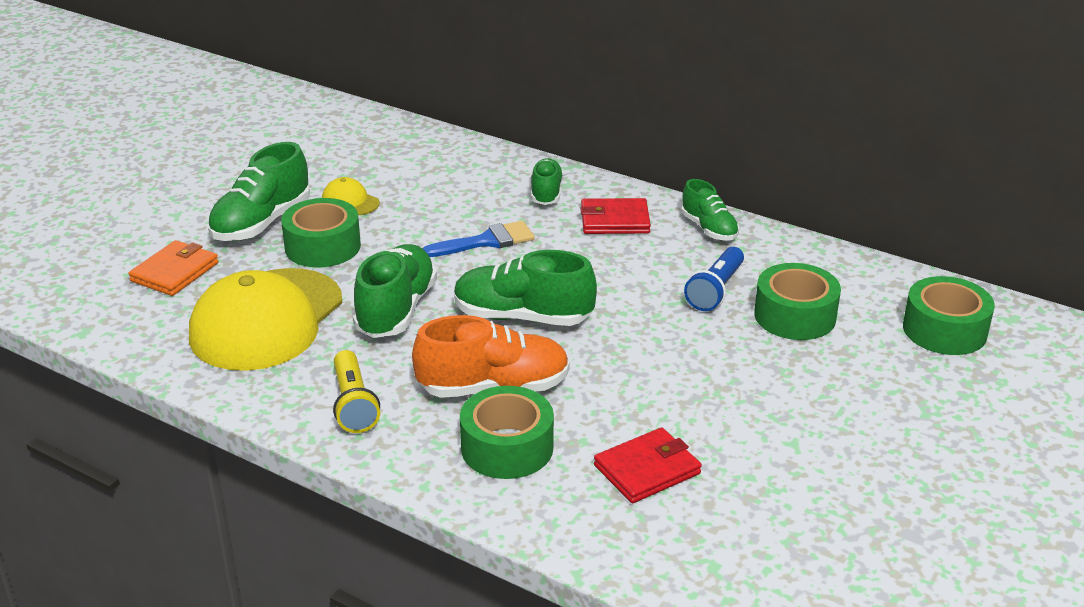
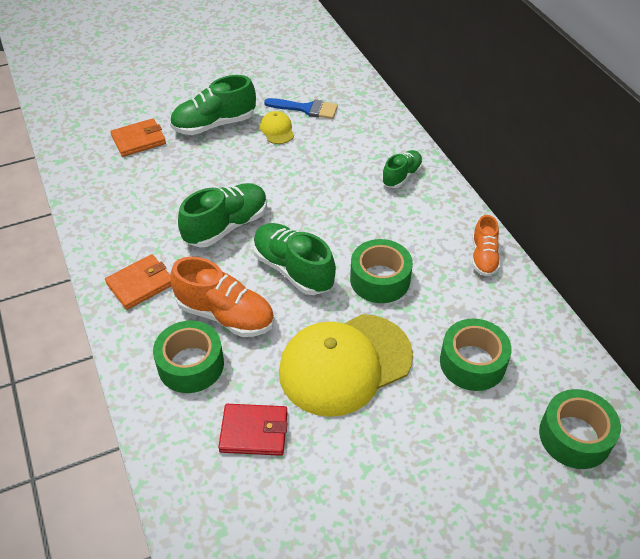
camera: 35 degrees right, 15 degrees up
yellow cap [189,268,342,371] -> yellow cap moved to [279,314,413,417]
green tape [281,198,361,267] -> green tape moved to [350,239,413,303]
yellow flashlight [333,350,380,433] -> orange wallet [105,254,172,310]
blue brush [423,221,535,257] -> blue brush moved to [264,98,338,119]
red wallet [580,198,651,234] -> none
green shoe [681,179,739,241] -> orange shoe [472,215,501,276]
blue flashlight [684,247,744,311] -> none

